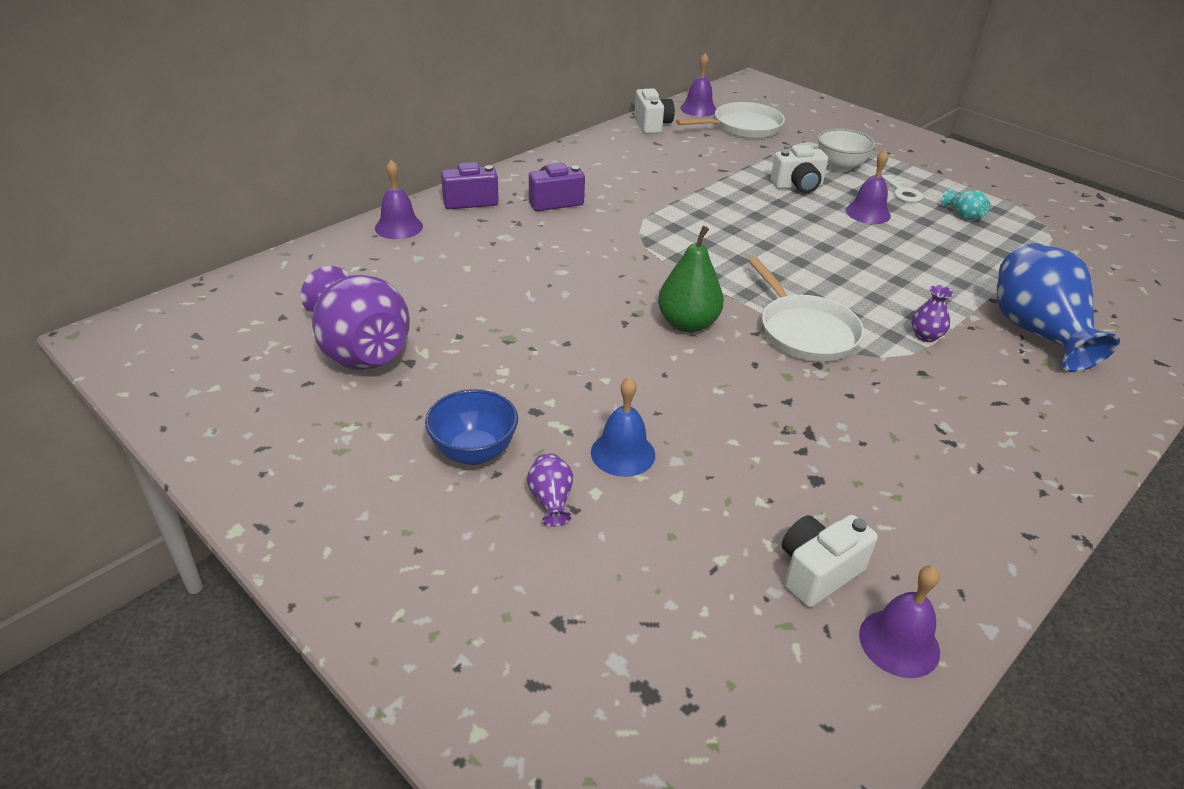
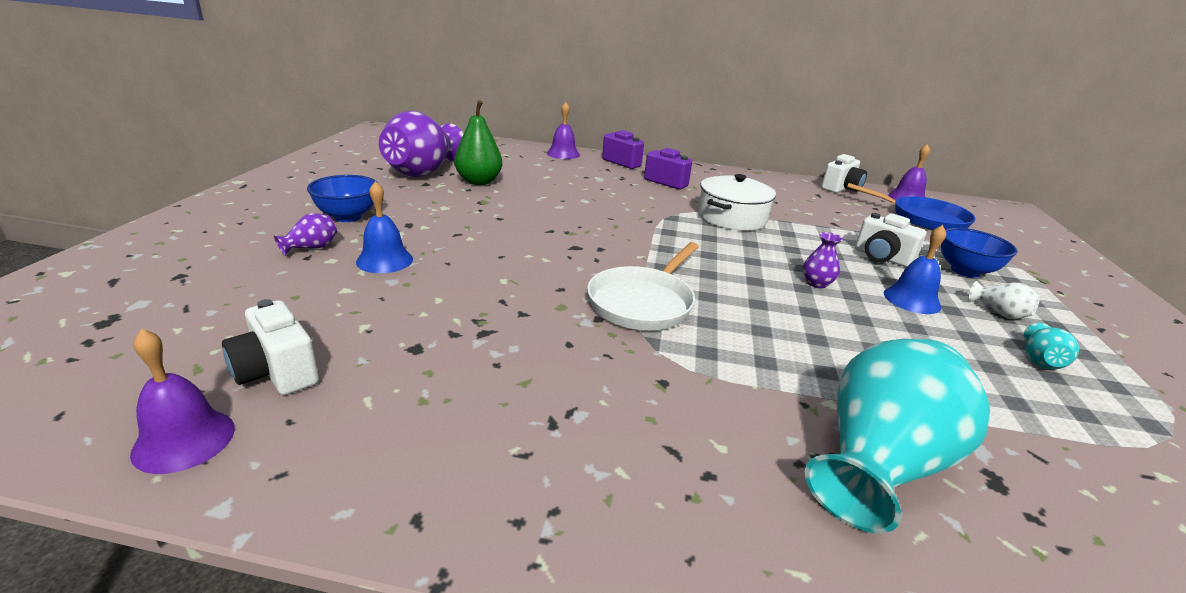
camera: 55 degrees right, 10 degrees down
green pear [658,226,724,333] -> green pear moved to [454,100,502,185]
white pan [676,102,785,138] -> blue pan [847,183,975,230]
white camera [782,515,878,607] -> white camera turned 150 degrees counterclockwise [222,299,319,395]
white bowl [818,128,875,172] -> blue bowl [941,228,1018,278]
purple bell [845,150,891,224] -> blue bell [884,225,946,314]
white key [881,174,923,202] -> white vase [968,281,1040,319]
purple vase [912,285,954,342] -> purple vase moved to [803,232,843,288]
blue vase [997,243,1120,372] -> turquoise vase [805,339,990,533]
none -> white pot [698,174,776,231]

